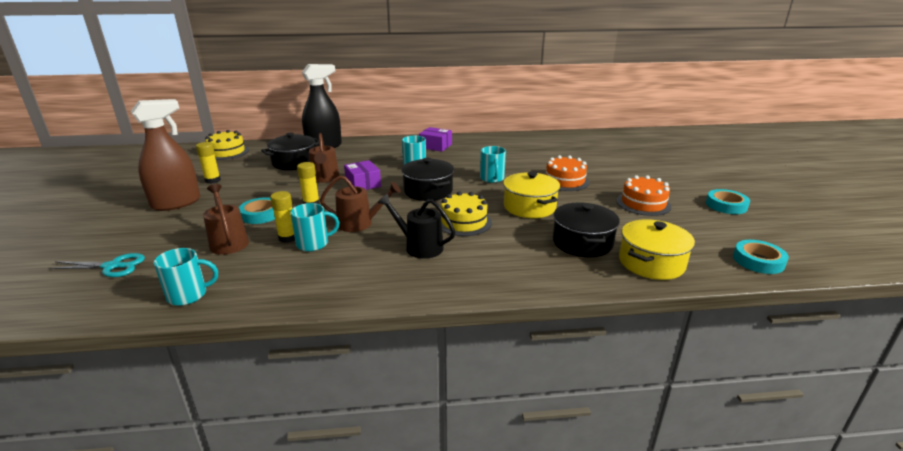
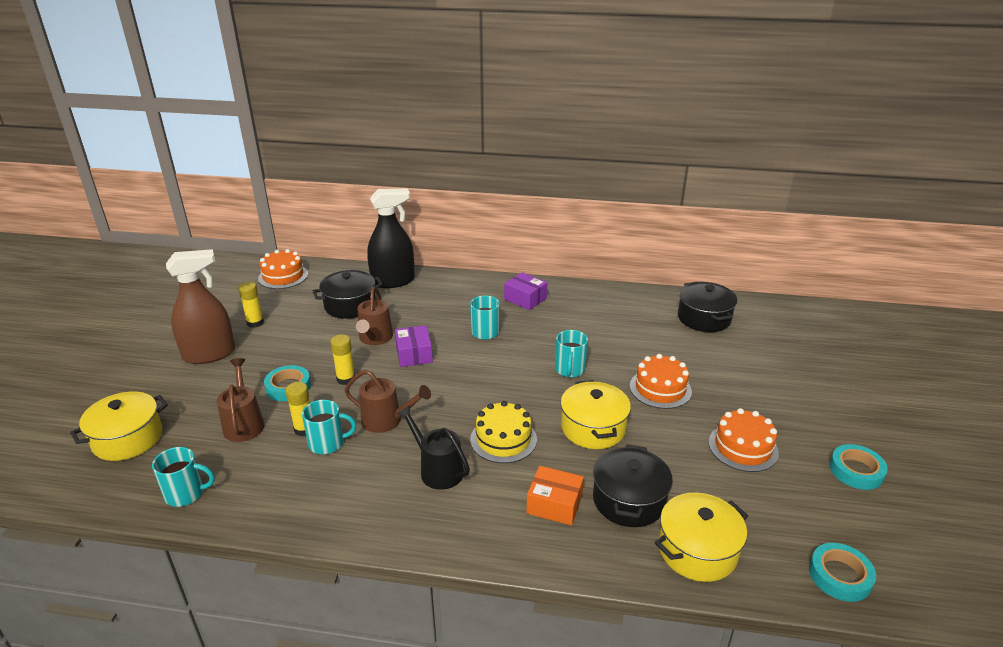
camera: 15 degrees right, 5 degrees up
turquoise scissors [48,253,145,277] -> yellow pot [70,391,168,461]
yellow cake [205,130,249,160] -> orange cake [258,249,308,289]
black pot [401,158,454,201] -> black pot moved to [678,282,737,332]
none -> orange box [526,466,584,525]

